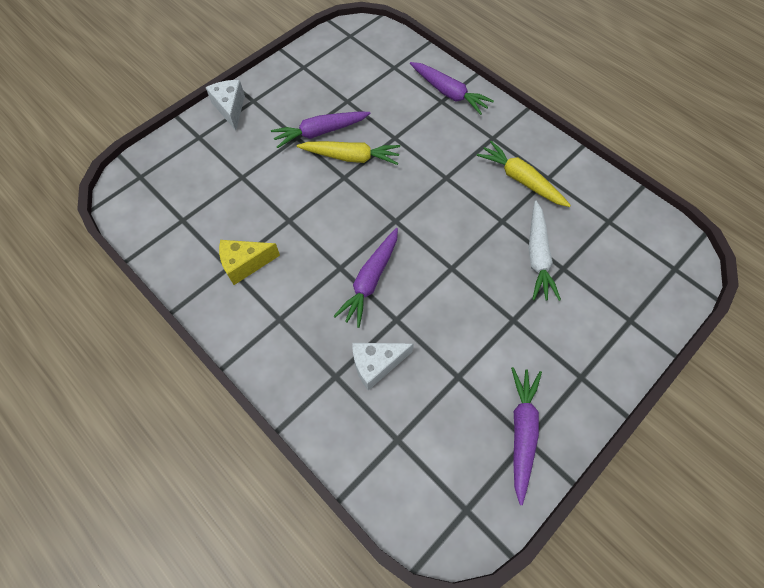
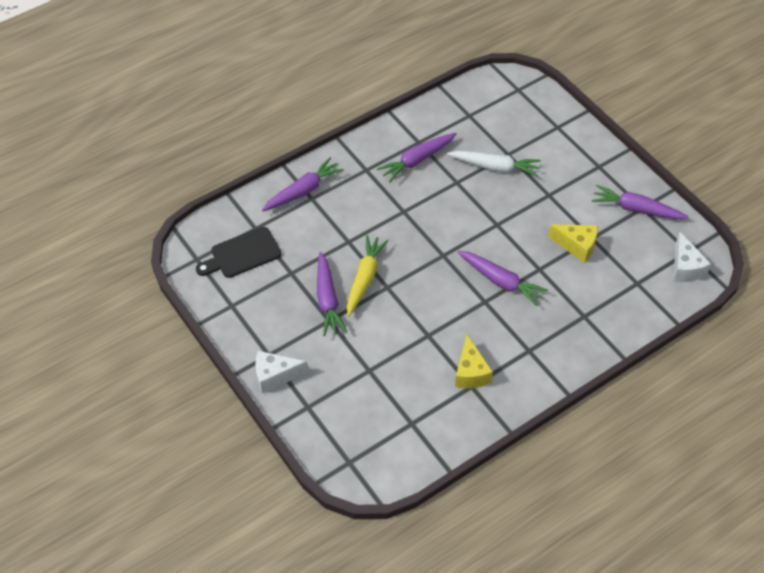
camera: 80 degrees left, 10 degrees down
white cheese [352,343,414,391] -> white cheese moved to [673,232,711,282]
yellow carrot [477,141,571,207] -> purple carrot [377,133,457,182]
none -> black cutting board [196,227,282,278]
none -> yellow cheese [548,224,598,263]

